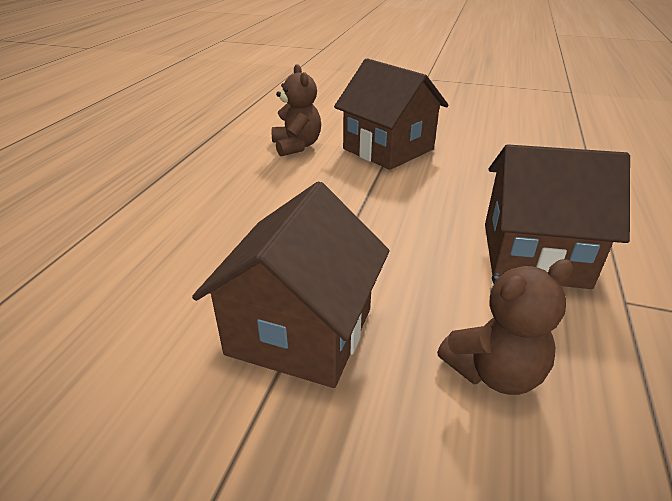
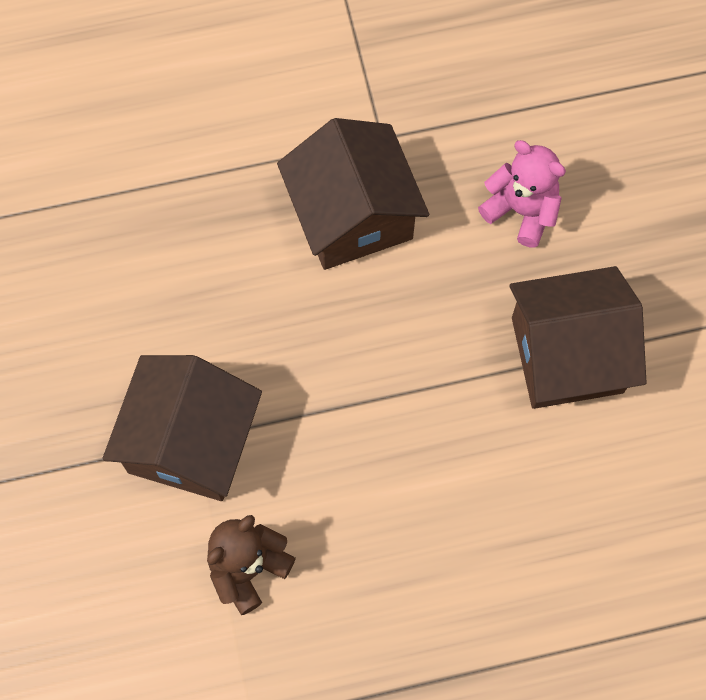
camera: 120 degrees left, 35 degrees up
brown teddy bear [437,259,573,395] -> pink teddy bear [478,140,566,248]

